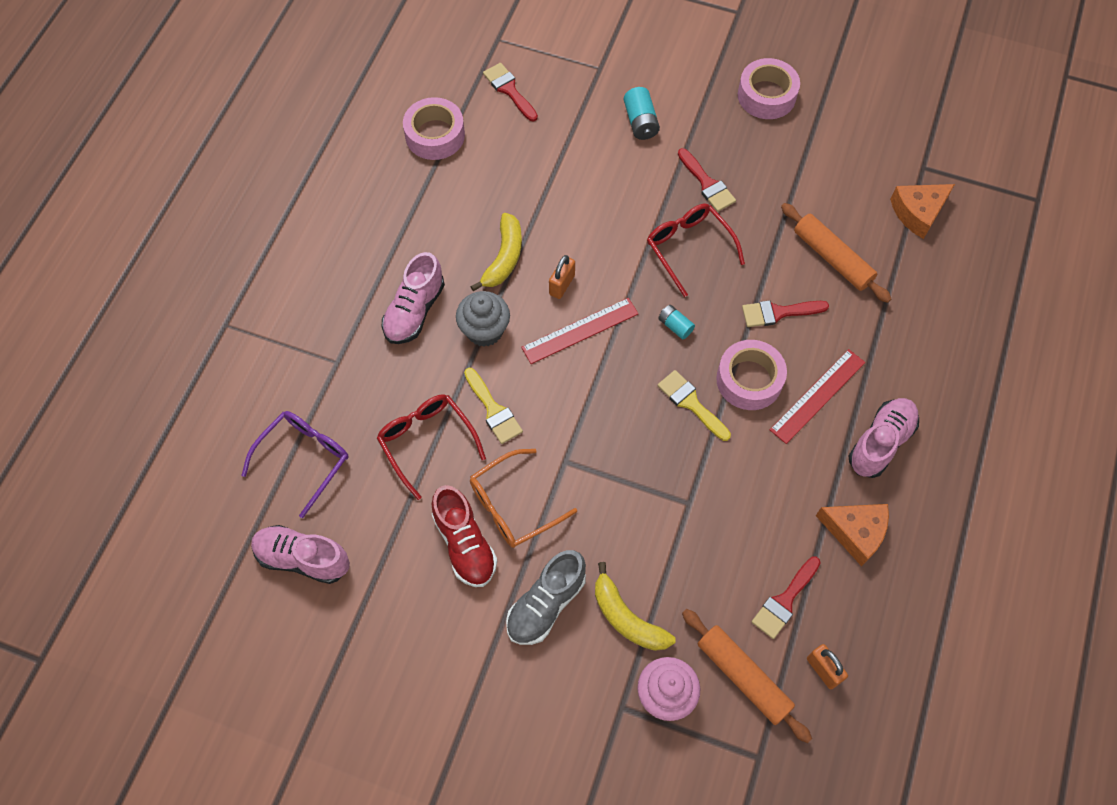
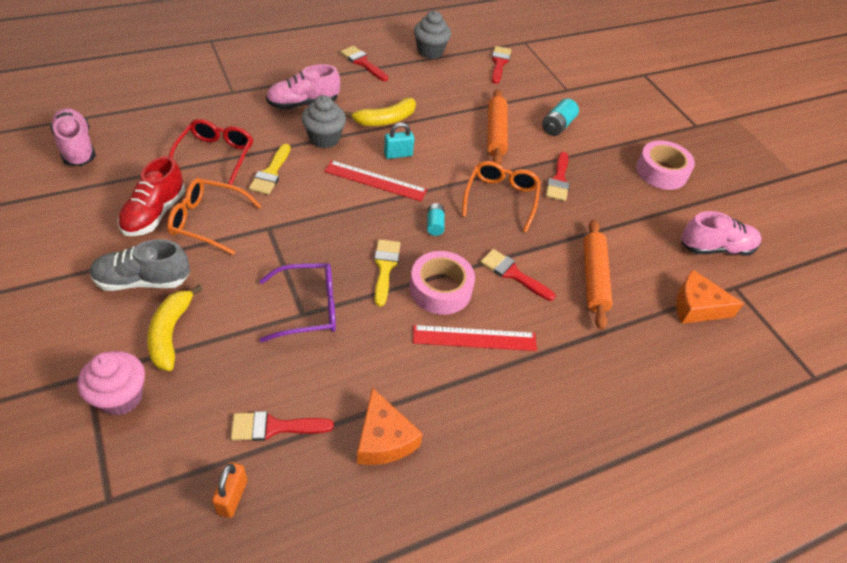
camera: 40 degrees right, 15 degrees down
purple glasses [241,411,348,518] -> purple glasses moved to [259,263,336,342]
pink tape [403,97,465,160] -> grey cupcake [414,11,451,59]
orange padlock [549,255,575,299] -> turquoise padlock [384,122,414,159]
red glasses [647,204,745,297] -> orange glasses [462,161,541,232]
orange rolling pin [682,609,812,743] -> orange rolling pin moved to [487,89,508,165]
pink shoe [849,398,919,478] -> pink shoe moved to [681,211,762,256]
none -> red brush [340,46,388,81]

